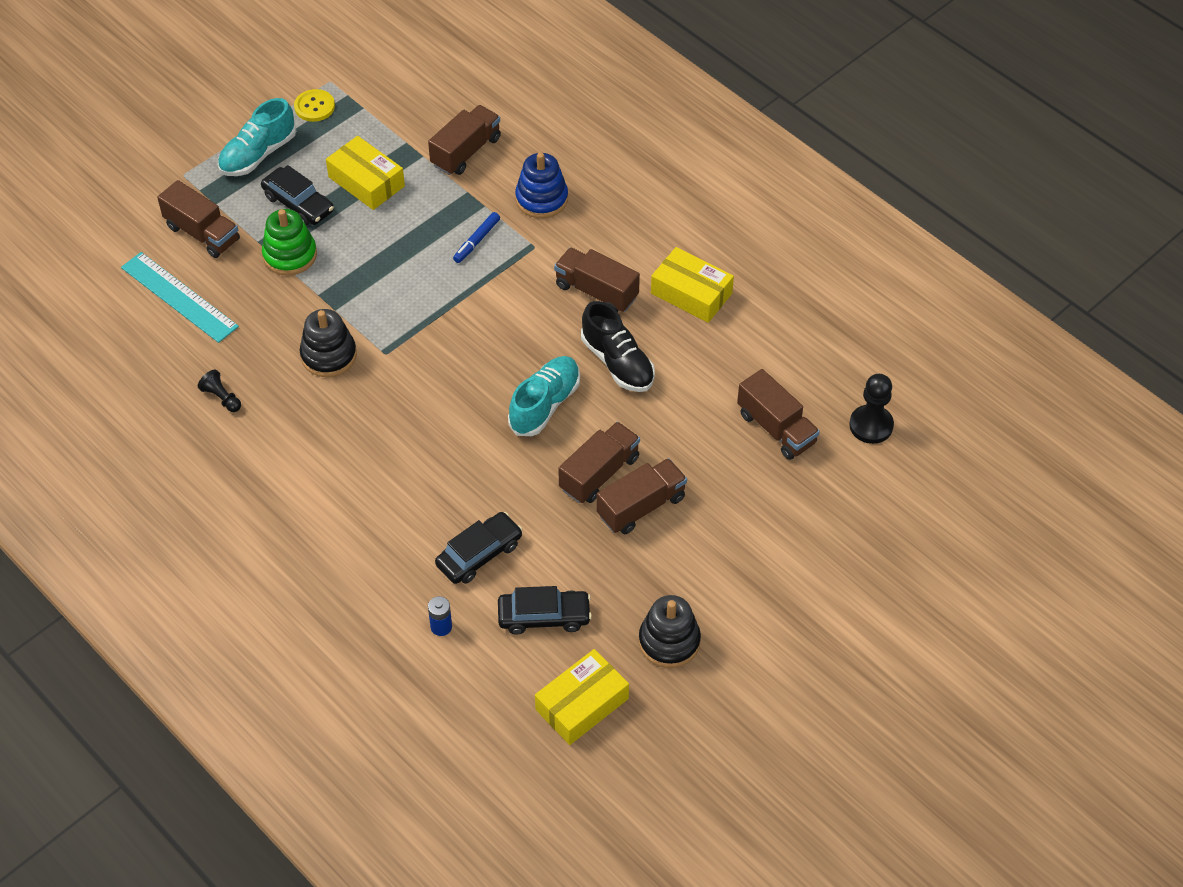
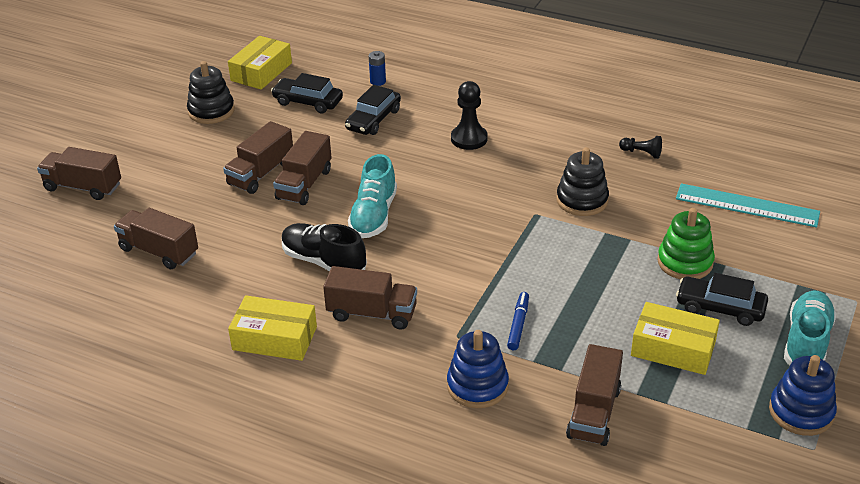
camera: 160 degrees right, 15 degrees down
brown truck [157,180,240,258] -> brown truck moved to [37,147,121,200]
yellow button [294,89,335,122] -> blue stacking toy [769,355,837,436]
black car [498,586,592,635] -> black car turned 45 degrees clockwise [271,73,343,113]
black pawn [849,374,894,444] -> black pawn moved to [451,81,488,150]

